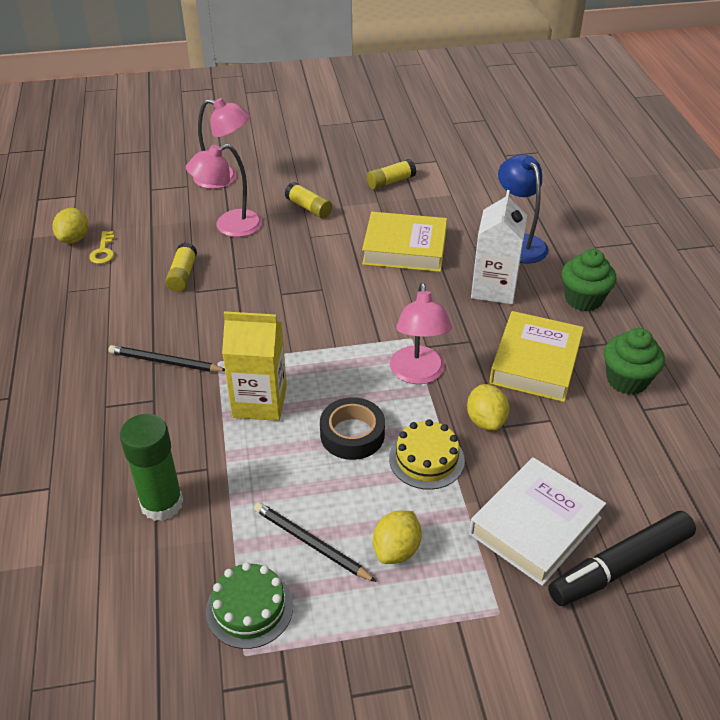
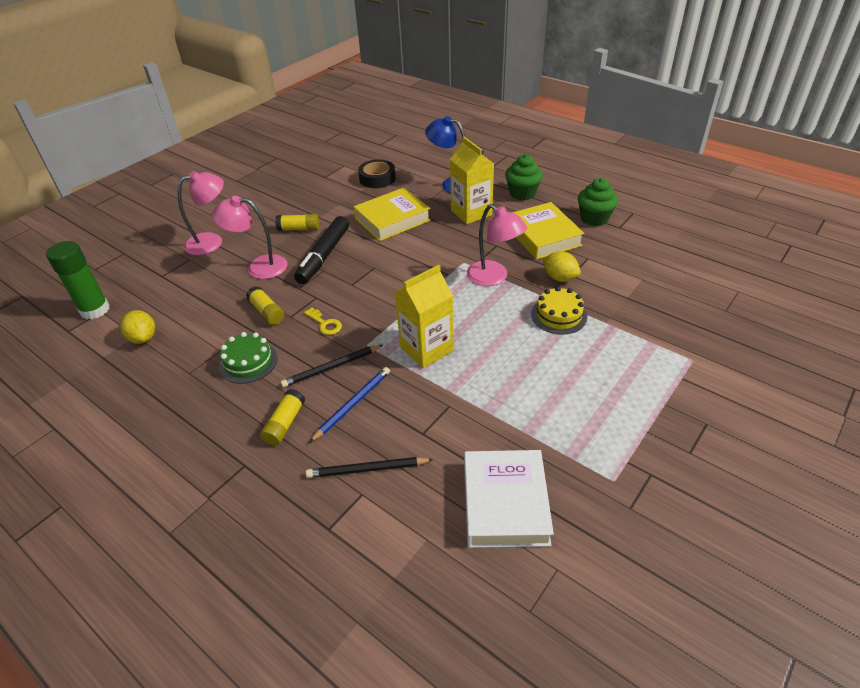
camera: 40 degrees left, 0 degrees up
yellow key [89,231,114,264] -> yellow key moved to [304,308,342,335]
green glue stick [120,414,183,521] -> green glue stick moved to [46,241,110,319]
pink lamp [186,144,262,237] -> pink lamp turned 75 degrees clockwise [212,196,288,279]
green cake [206,562,293,649] -> green cake moved to [219,332,278,384]
black pencil [254,502,377,582] -> black pencil moved to [306,457,434,478]
black tape [320,397,385,460] -> black tape moved to [358,159,396,188]
yellow glue stick [367,159,416,190] -> yellow glue stick moved to [260,389,305,446]
yellow lemon [373,510,422,564] -> none
white book [469,457,606,586] -> white book moved to [464,450,554,548]
white carton [471,190,527,304] -> yellow carton [450,137,494,224]
black marker [548,511,696,606] -> black marker moved to [294,216,349,284]
none -> blue pencil [309,367,390,443]

